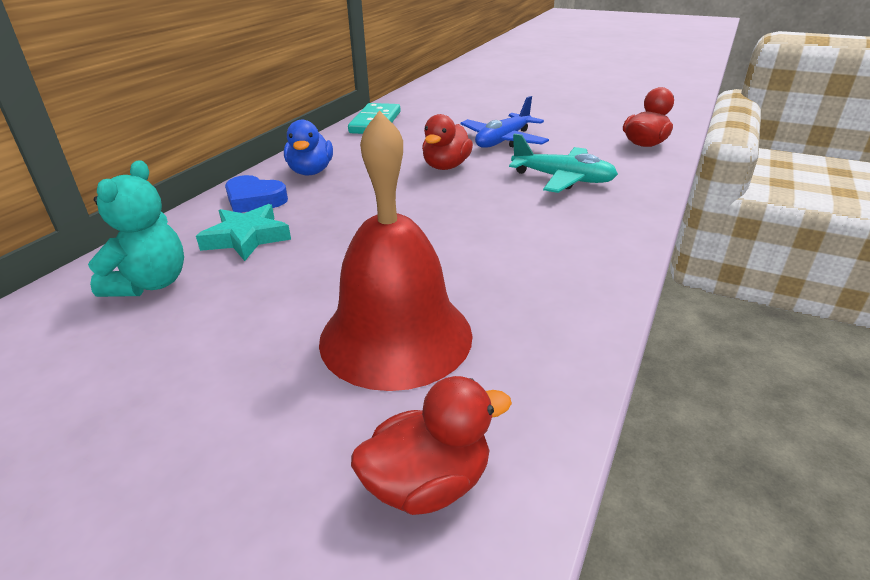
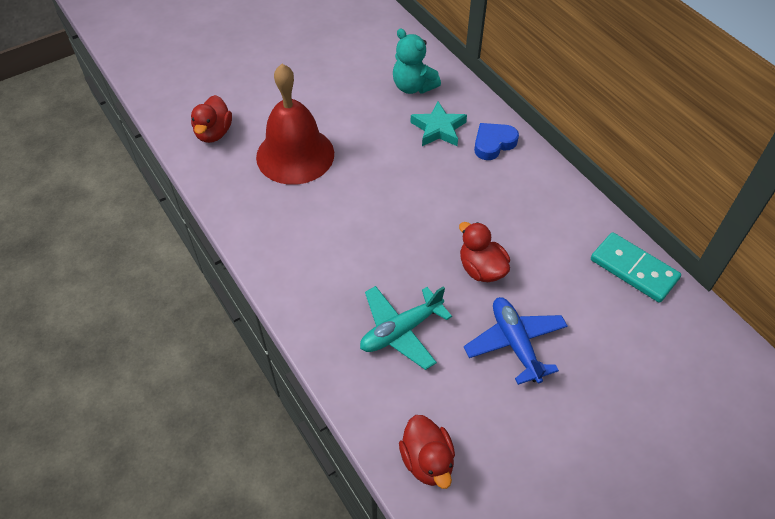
camera: 120 degrees right, 20 degrees up
blue duck [284,120,333,176] -> none

